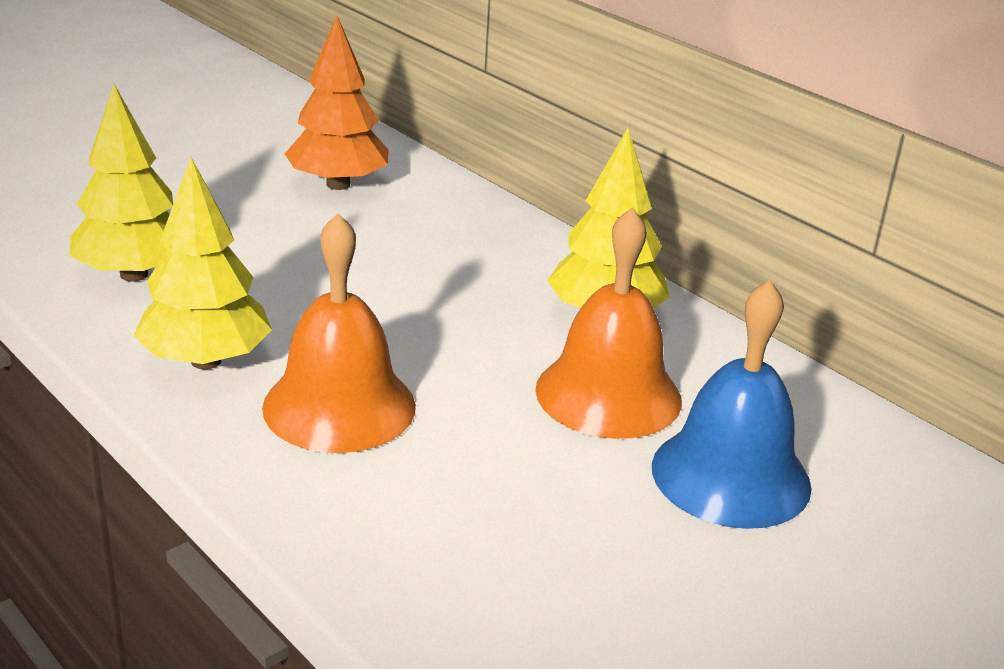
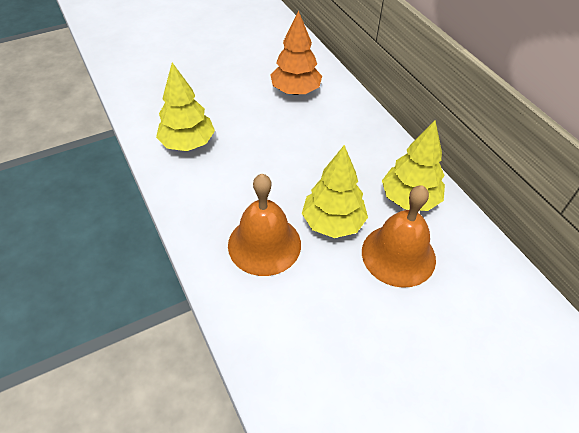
camera: 15 degrees right, 20 degrees up
yellow tree [134,157,272,369] -> yellow tree moved to [302,145,368,238]
blue bell [652,280,812,529] -> none

